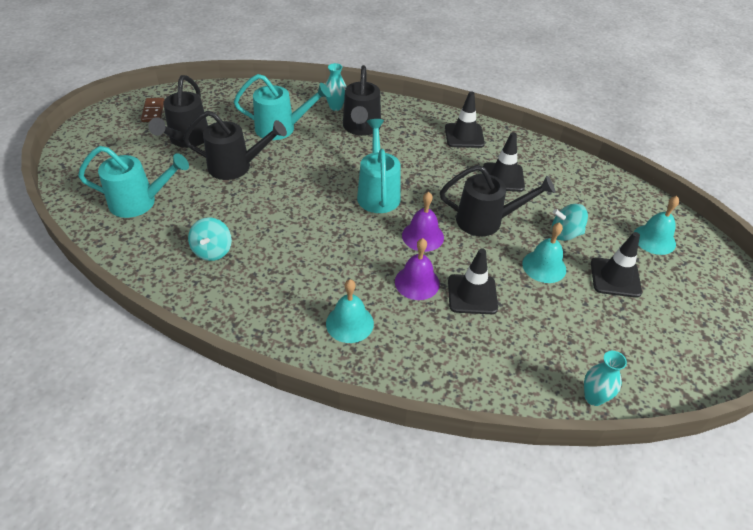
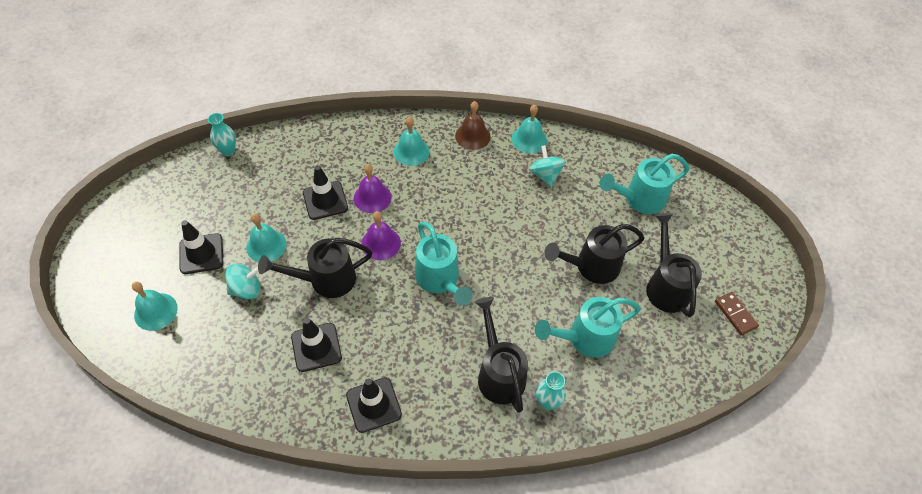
camera: 160 degrees right, 10 degrees up
none -> brown bell [455,101,491,150]
none -> turquoise bell [512,105,547,153]

